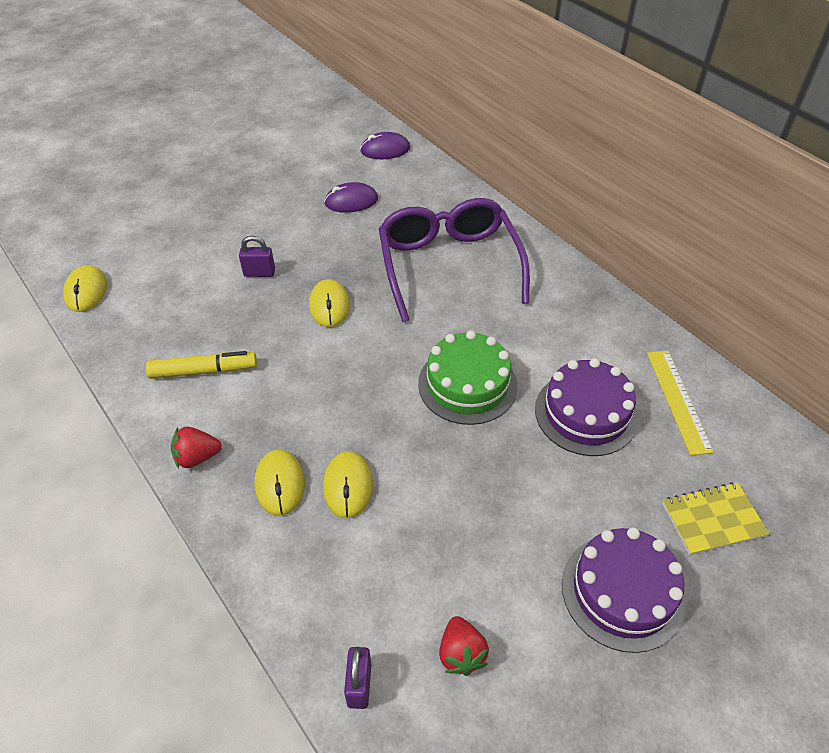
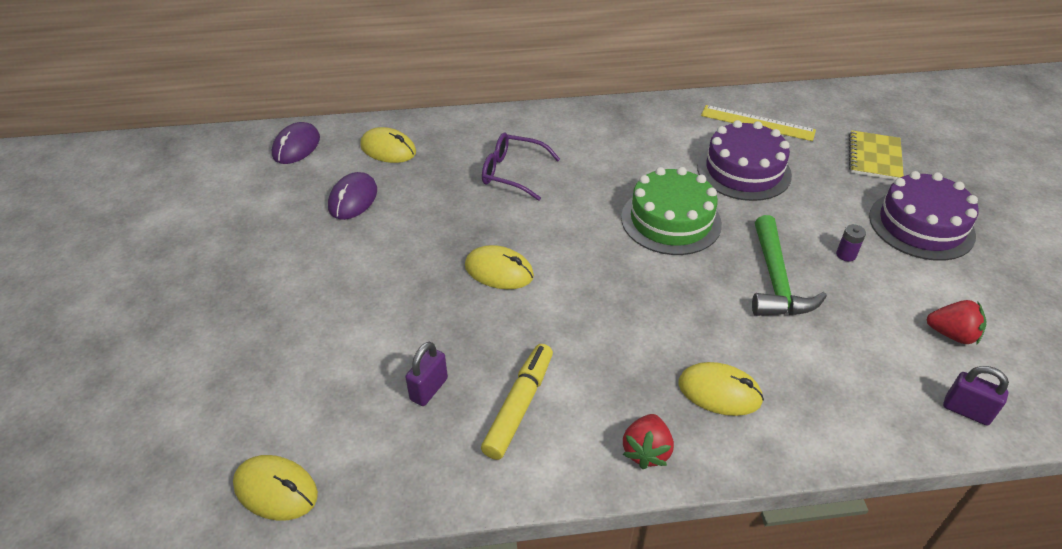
camera: 60 degrees left, 5 degrees down
purple padlock [239,236,275,277] -> purple padlock moved to [405,342,448,406]
yellow mouse [323,451,373,519] -> yellow mouse moved to [360,127,416,163]
purple glasses [379,198,530,322] -> purple glasses [482,132,560,201], size x0.51
none -> green hammer [752,215,827,316]
none -> purple battery [836,224,866,262]

